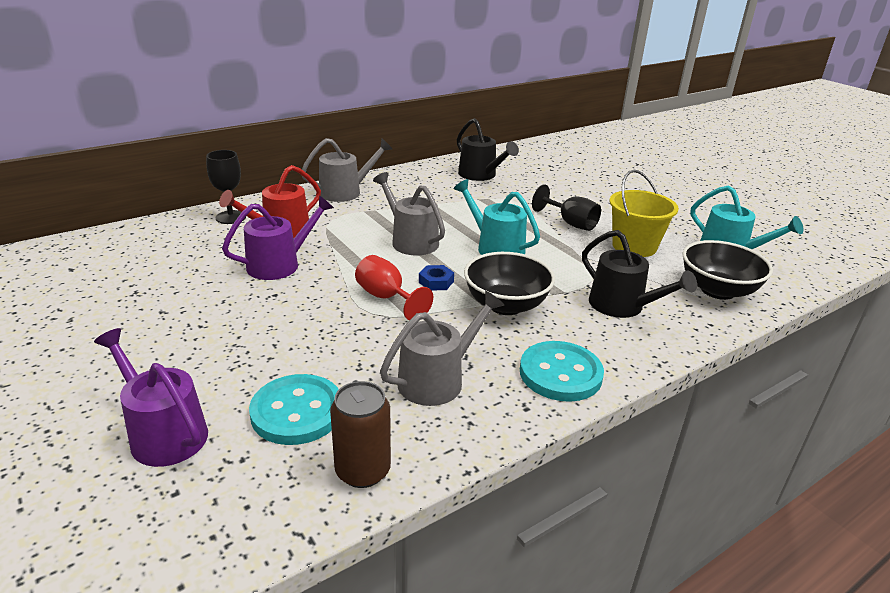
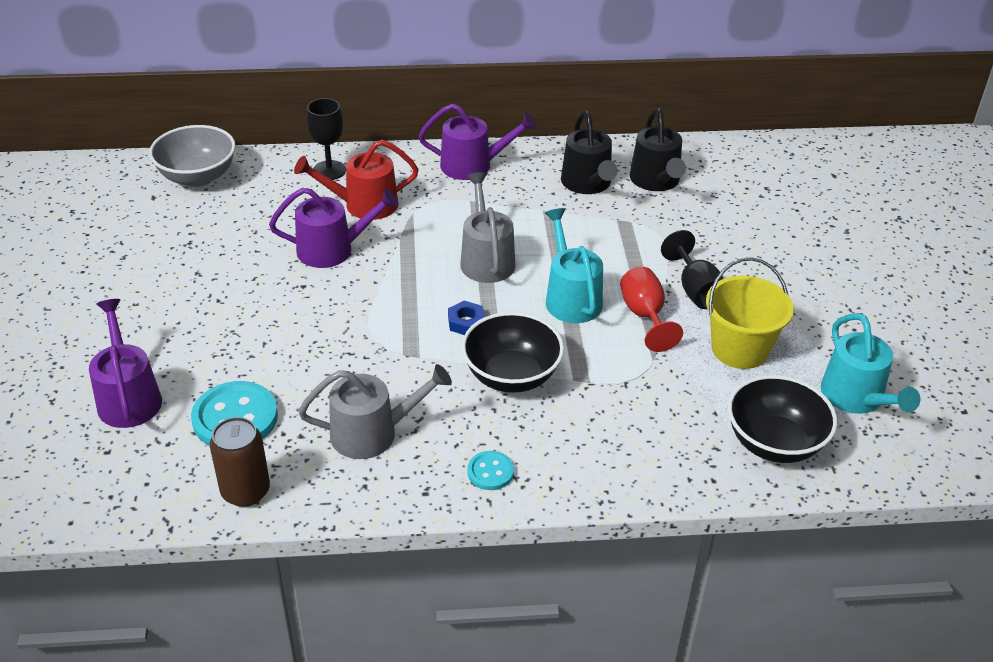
camera: 30 degrees right, 10 degrees up
grey watering can [302,138,392,202] -> purple watering can [418,104,537,180]
red goblet [355,255,433,321] -> red goblet moved to [620,267,683,352]
turquoise button [520,341,604,402] -> turquoise button [467,451,514,490], size x0.53
black watering can [582,230,697,318] -> black watering can moved to [561,110,618,194]
none -> grey bowl [149,125,236,187]

